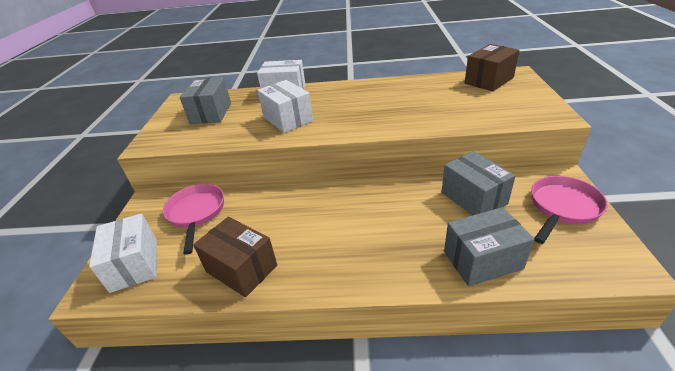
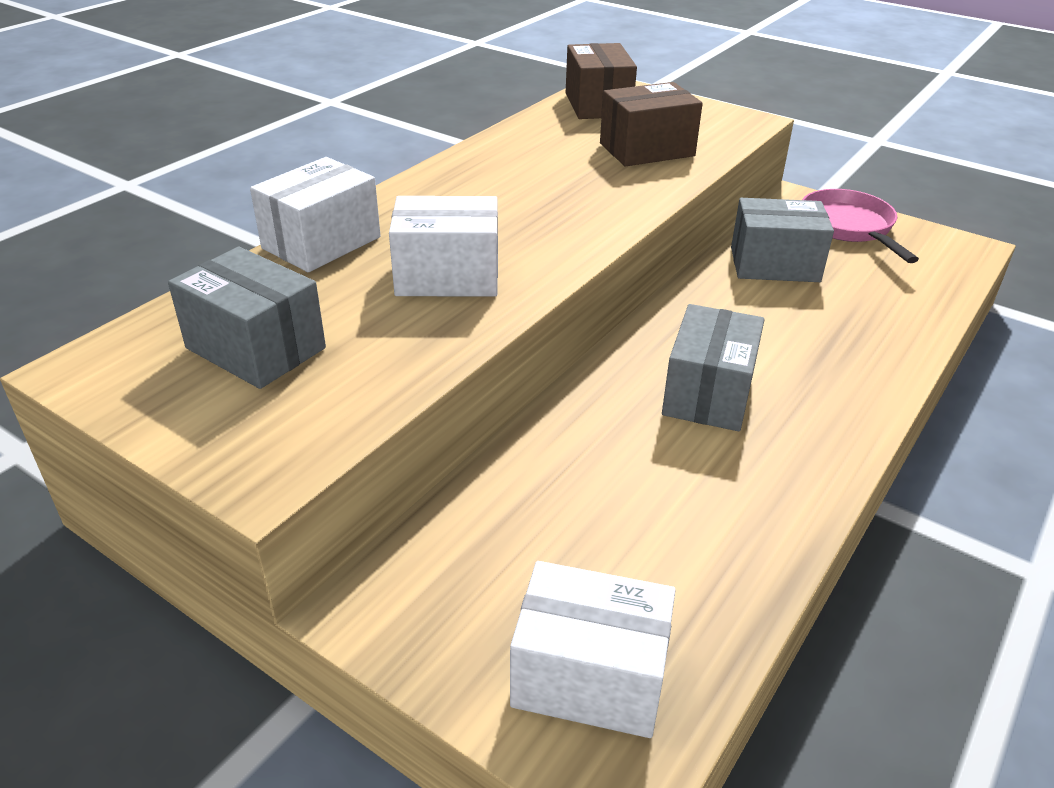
camera: 60 degrees left, 0 degrees up
pink pan [163,184,224,255] -> none
brown box [193,217,277,297] -> brown box moved to [600,82,703,166]
grey box [444,207,535,287] -> grey box moved to [662,304,765,431]

